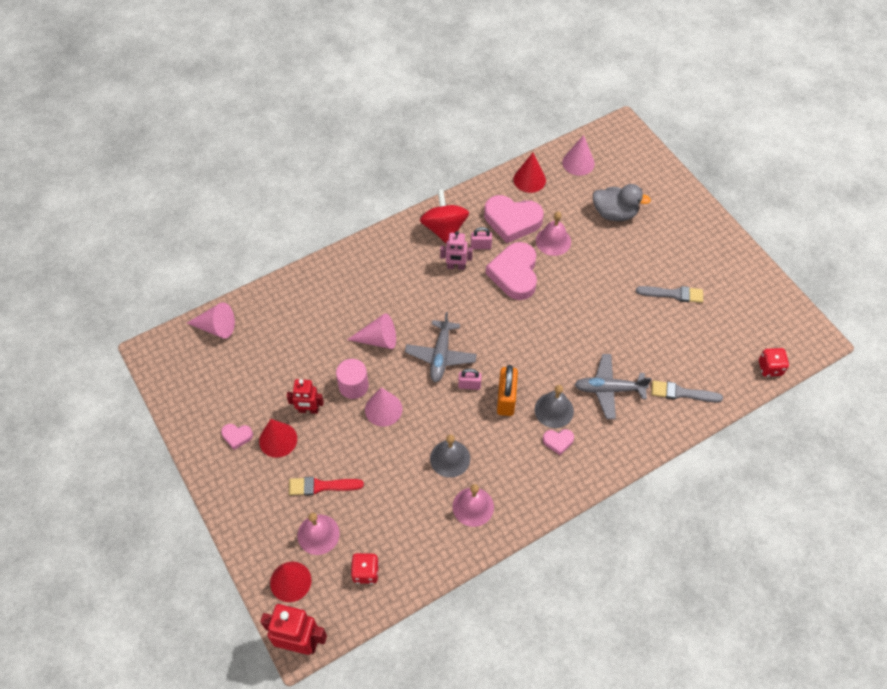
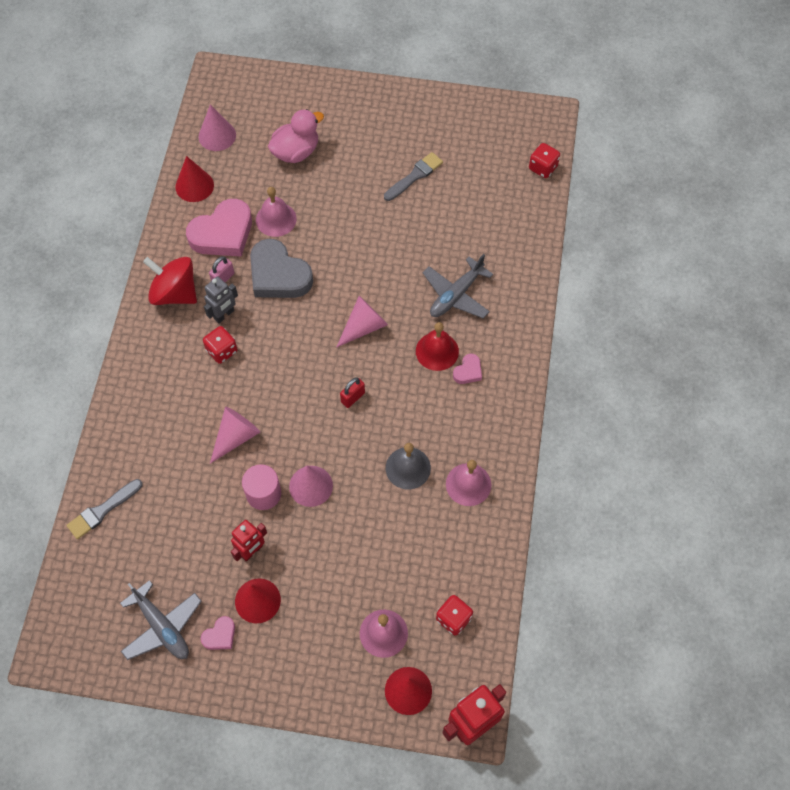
camera: 50 degrees left, 5 degrees up
pink cone [187,302,235,339] -> pink cone moved to [337,296,388,347]
red brush [289,477,364,495] -> none
grey plane [405,312,477,382] -> grey plane moved to [120,580,202,660]
pink robot [440,231,473,270] -> grey robot [204,277,238,323]
pink padlock [458,369,482,390] -> red padlock [340,377,365,408]
pink heart [486,242,537,300] -> grey heart [250,239,313,298]
orange padlock [497,365,518,416] -> none
grey bell [535,385,574,428] -> red bell [416,322,459,371]
grey duck [593,184,651,221] -> pink duck [268,109,324,163]
grey brush [651,380,723,402] -> grey brush moved to [66,479,143,539]
none -> red dice [203,326,237,364]

